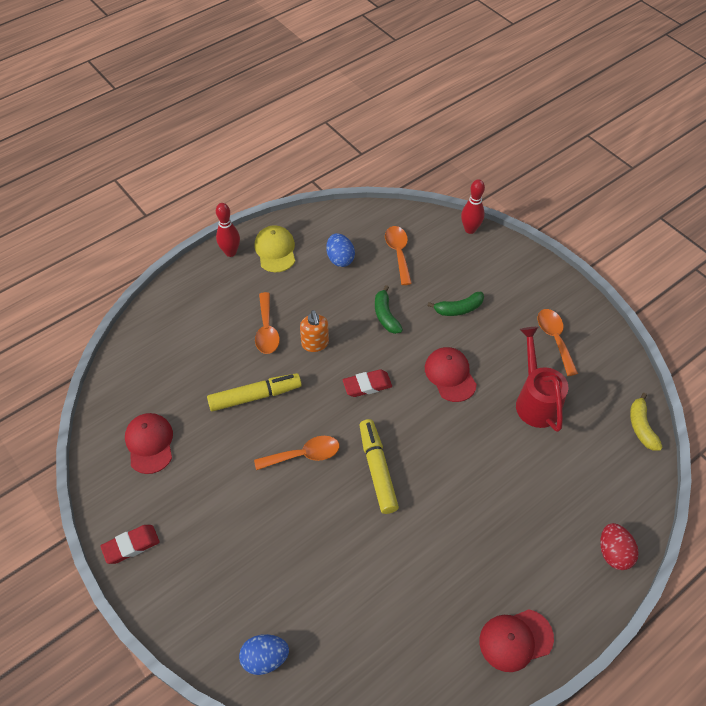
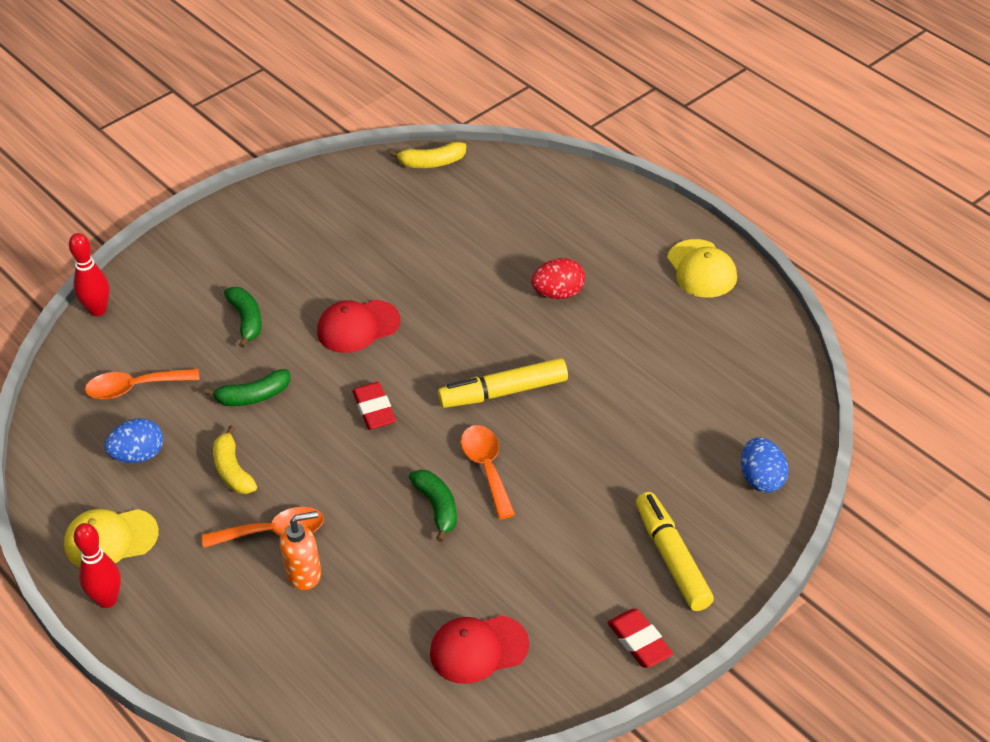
camera: 90 degrees left, 10 degrees down
yellow marker [207,373,302,411] -> yellow marker moved to [636,492,714,611]
orange soap dispenser [300,310,329,352] -> orange soap dispenser moved to [280,511,321,590]
red cap [479,609,554,672] -> yellow cap [667,239,737,298]
red watering can [516,327,568,432] -> none
orange spoon [538,309,578,376] -> none
red egg [600,523,639,570] -> red egg moved to [531,258,585,299]
none -> yellow banana [213,425,257,494]
none -> green banana [409,470,457,542]

